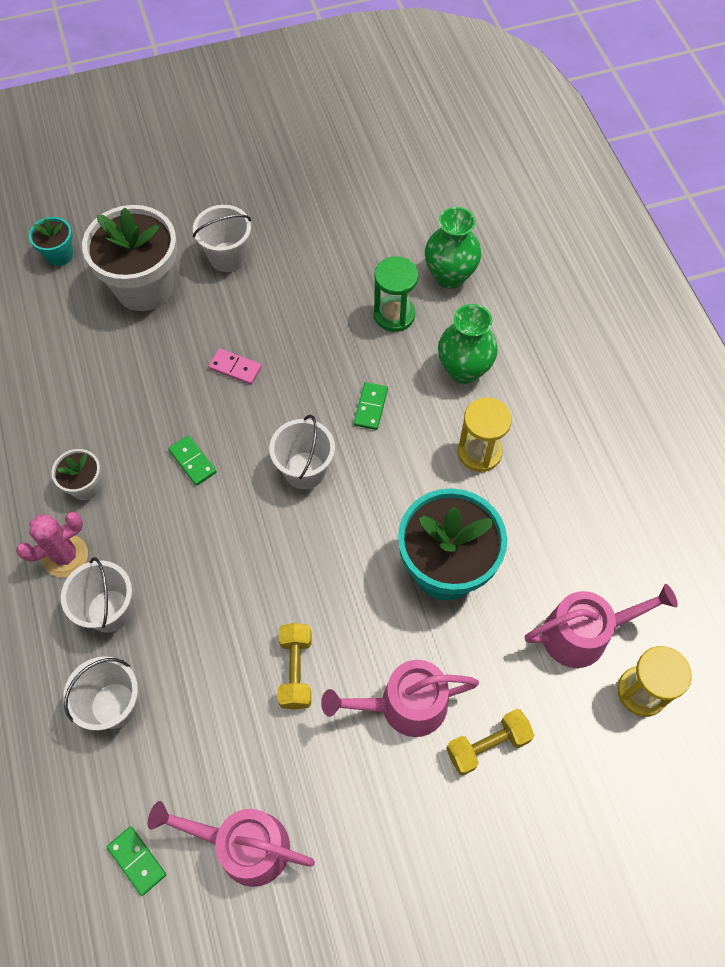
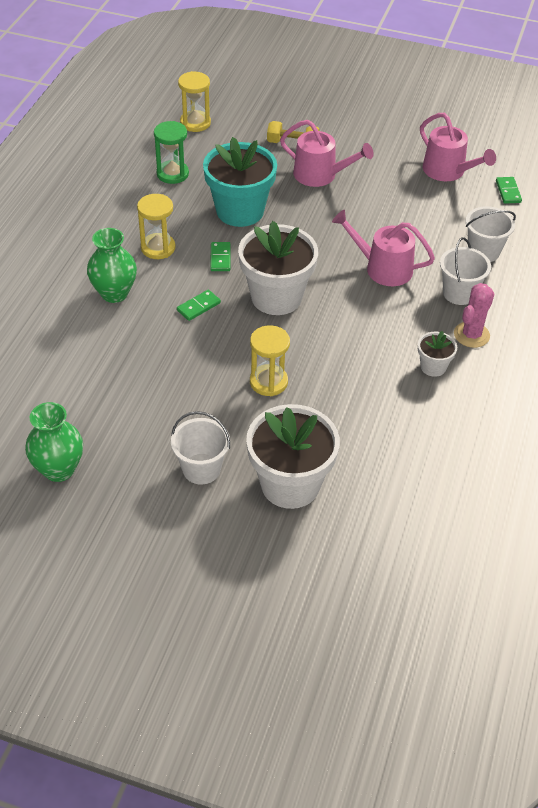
camera: 145 degrees left, 15 degrees down
pink cactus [16,512,88,577] -> pink cactus turned 60 degrees counterclockwise [454,283,495,348]
turquoise flower pot [29,217,73,266] -> none
green domino [168,435,217,486] -> green domino moved to [210,242,230,271]
pink domino [208,348,262,385] -> yellow hourglass [250,325,290,396]
white bucket [269,415,335,489] -> white flower pot [238,221,318,315]
yellow dumbbell [278,623,312,710] -> none
green hourglass [374,256,418,332] -> green hourglass moved to [154,121,189,184]
green vase [425,207,481,289] -> green vase moved to [25,402,83,482]
pink watering can [525,584,678,668] -> pink watering can moved to [332,210,435,286]

